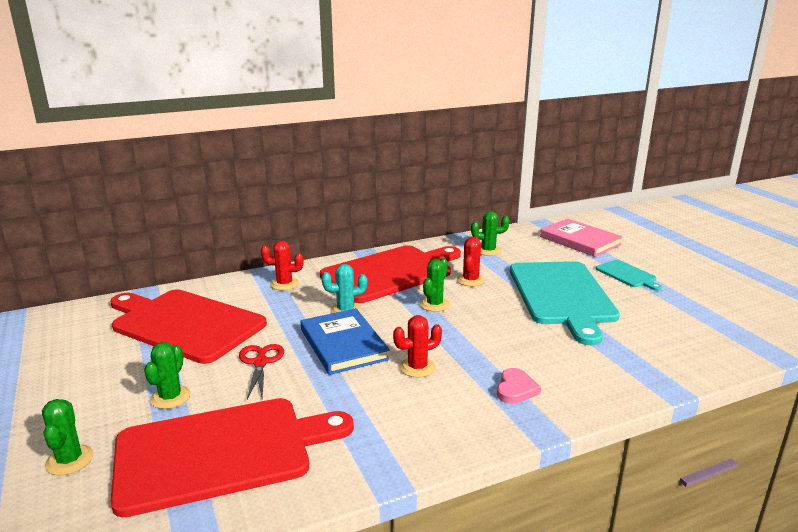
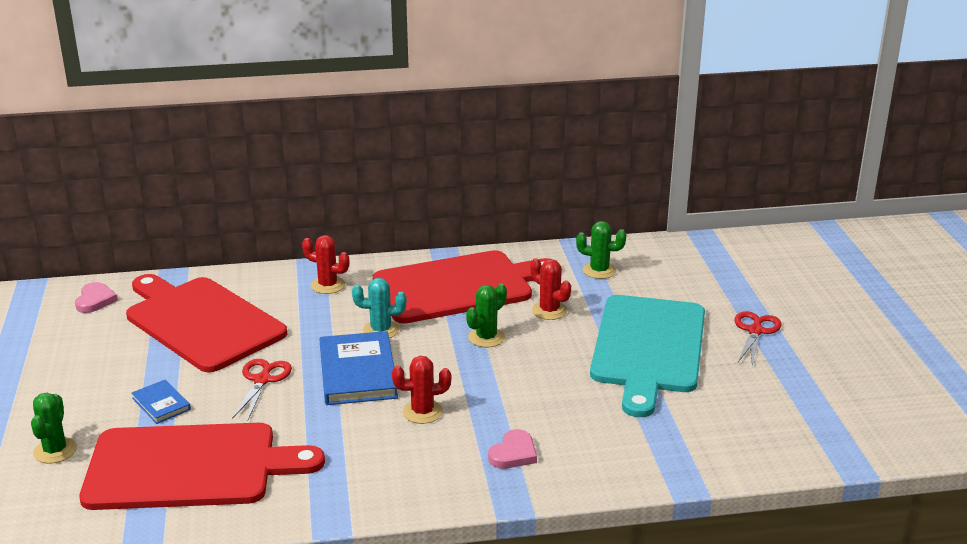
camera: 15 degrees right, 5 degrees up
green cactus [144,342,191,409] -> blue book [131,380,191,424]
red cactus [457,236,485,286] -> red cactus turned 75 degrees counterclockwise [530,258,571,320]
pink book [540,219,623,257] -> none
turquoise cutting board [596,260,662,291] -> red scissors [735,311,781,366]
none -> pink heart [75,282,118,313]

